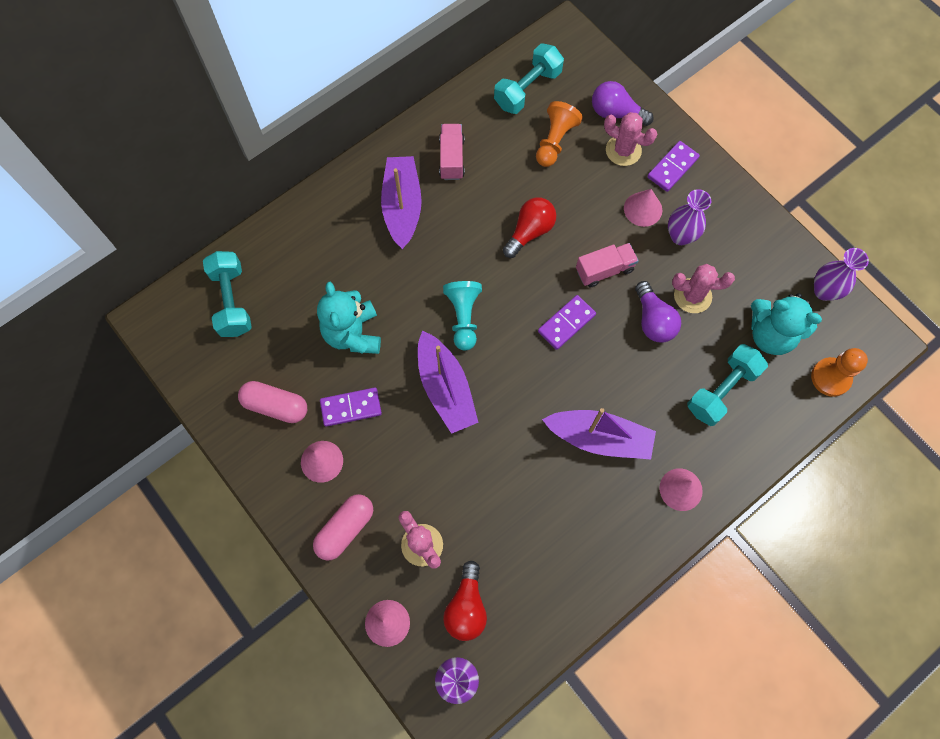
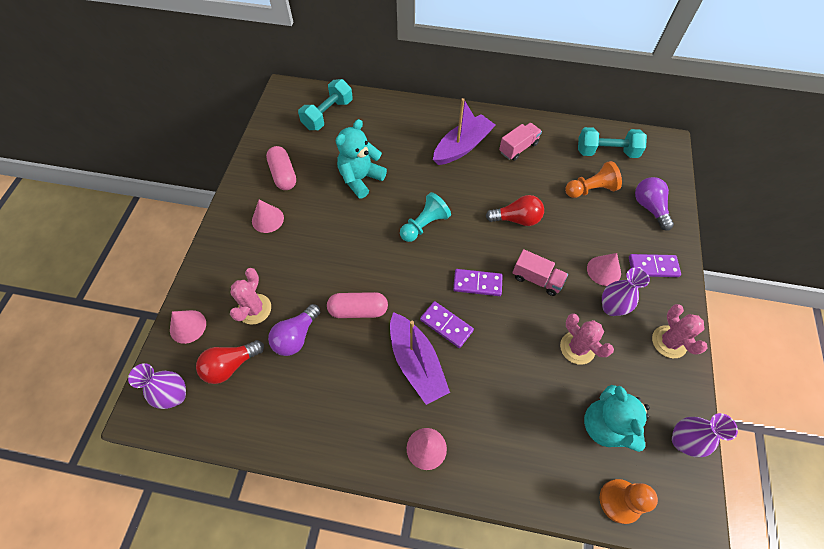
camera: 50 degrees right, 10 degrees down
pink capsule [313,494,373,561] -> pink capsule moved to [327,292,388,318]
purple domino [320,388,382,427] -> purple domino moved to [420,301,474,348]
purple boat [418,331,479,434] -> none
pink cactus [604,112,657,166] -> pink cactus moved to [652,304,708,358]
purple light bulb [635,281,681,343] -> purple light bulb moved to [268,304,320,356]
turquoise dumbbell [687,344,768,426] -> none

